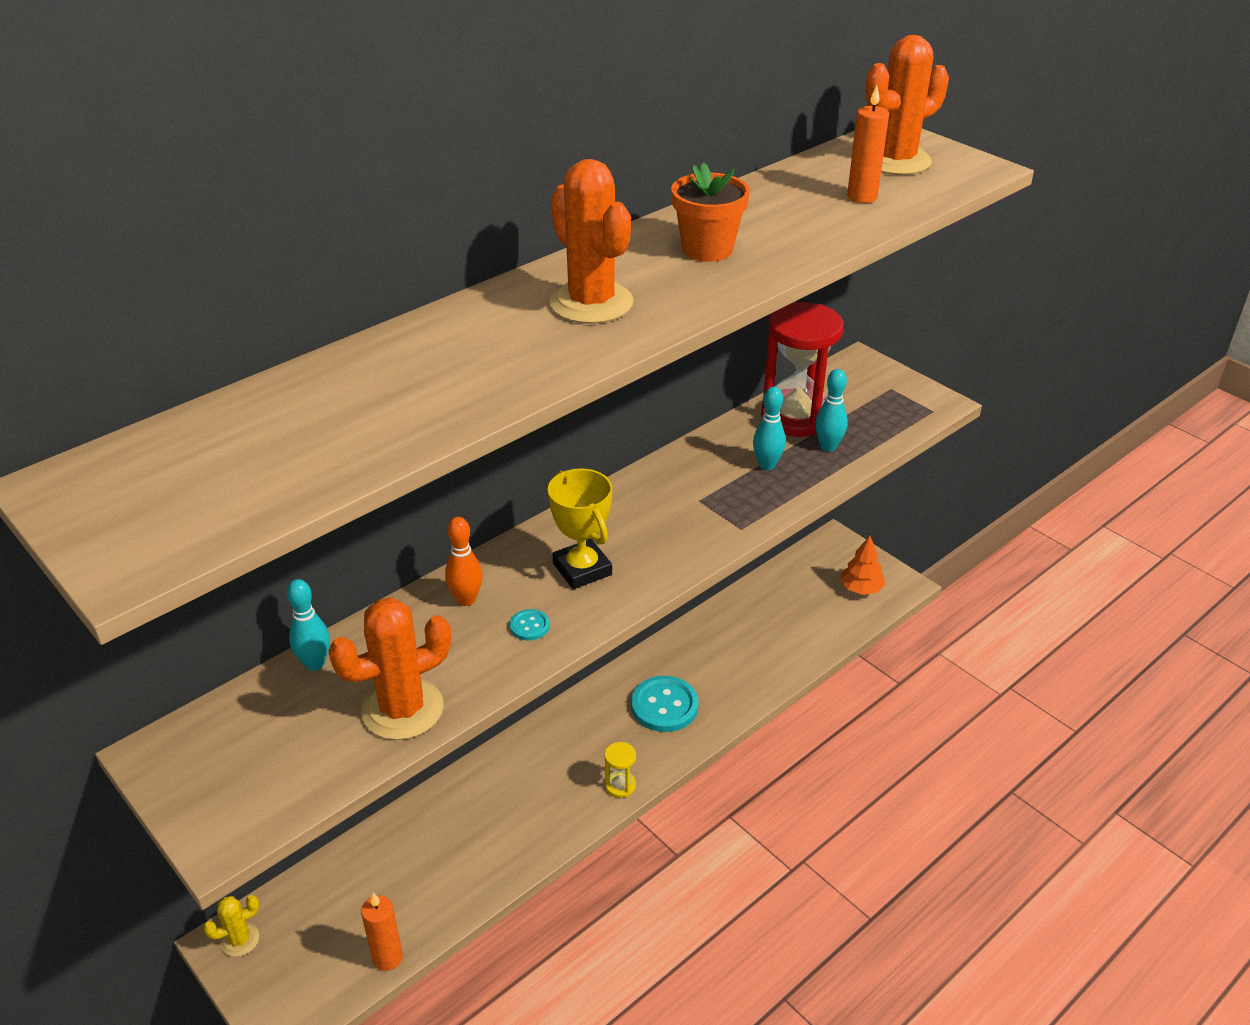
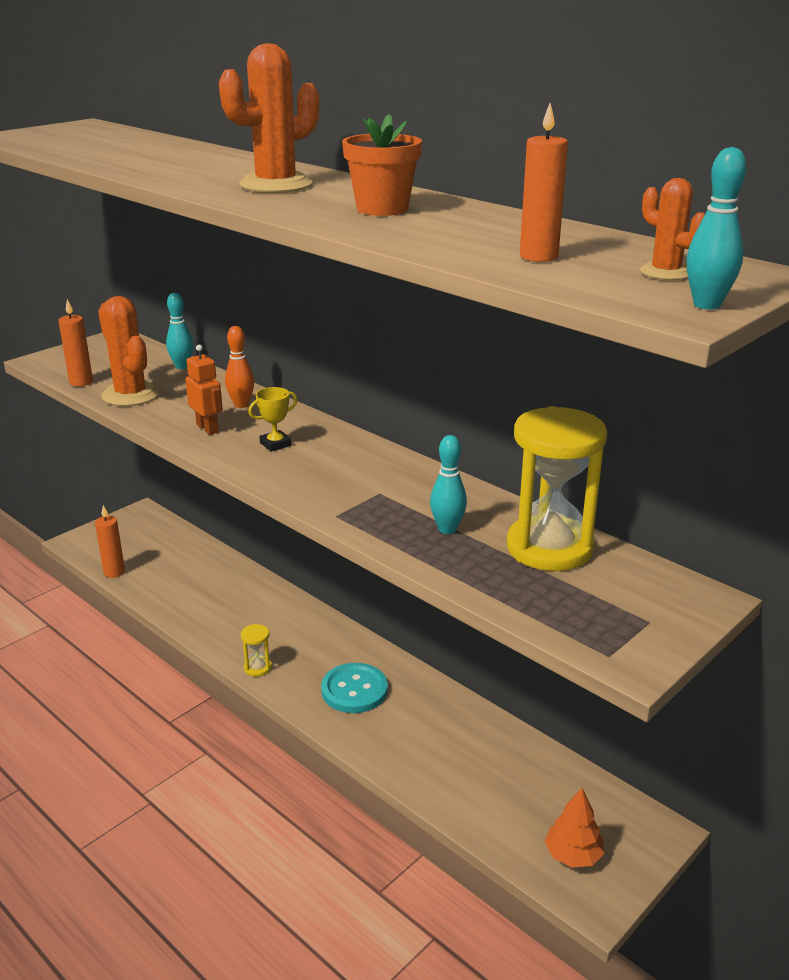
camera: 85 degrees right, 10 degrees down
yellow cactus [203,895,259,957] -> none
turquoise button [510,609,550,641] -> orange robot [185,345,223,435]
yellow trophy [548,469,612,589] -> yellow trophy [248,387,297,452], size x0.61
red hourglass [761,302,844,437] -> yellow hourglass [507,406,607,571]
turquoise bowling pin [815,369,848,452] -> turquoise bowling pin moved to [687,147,747,310]
orange cactus [865,35,949,175] -> orange cactus [640,178,705,280], size x0.53
none -> orange candle [58,299,93,387]

